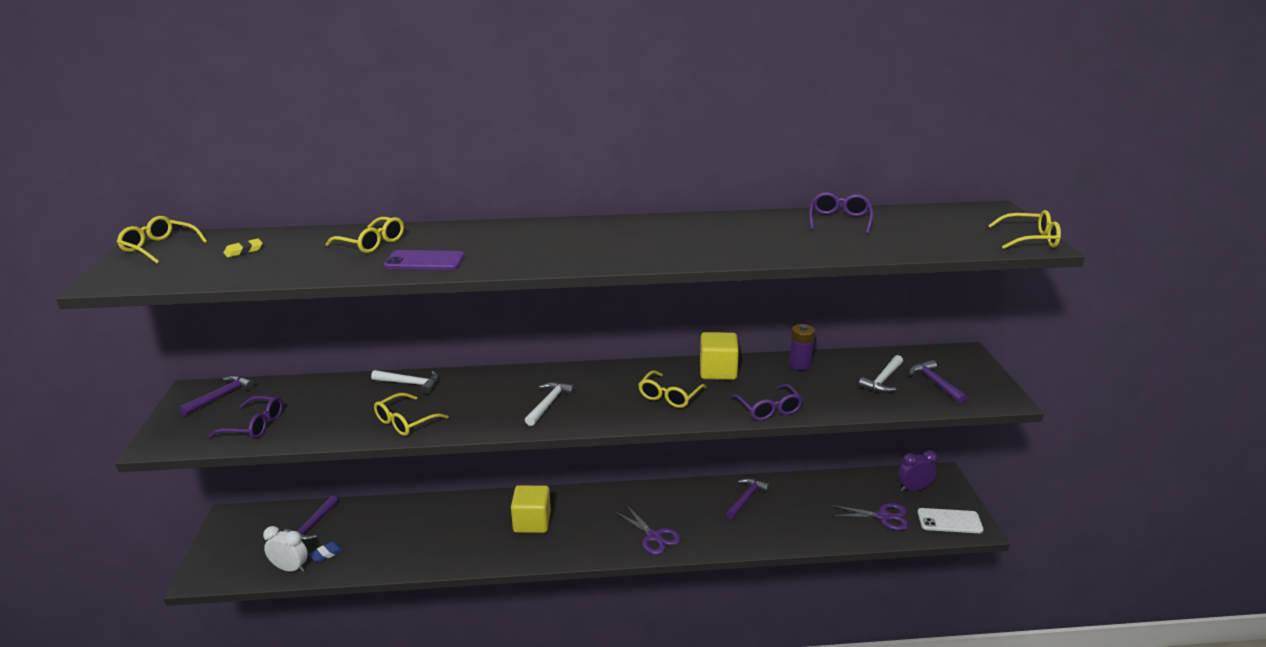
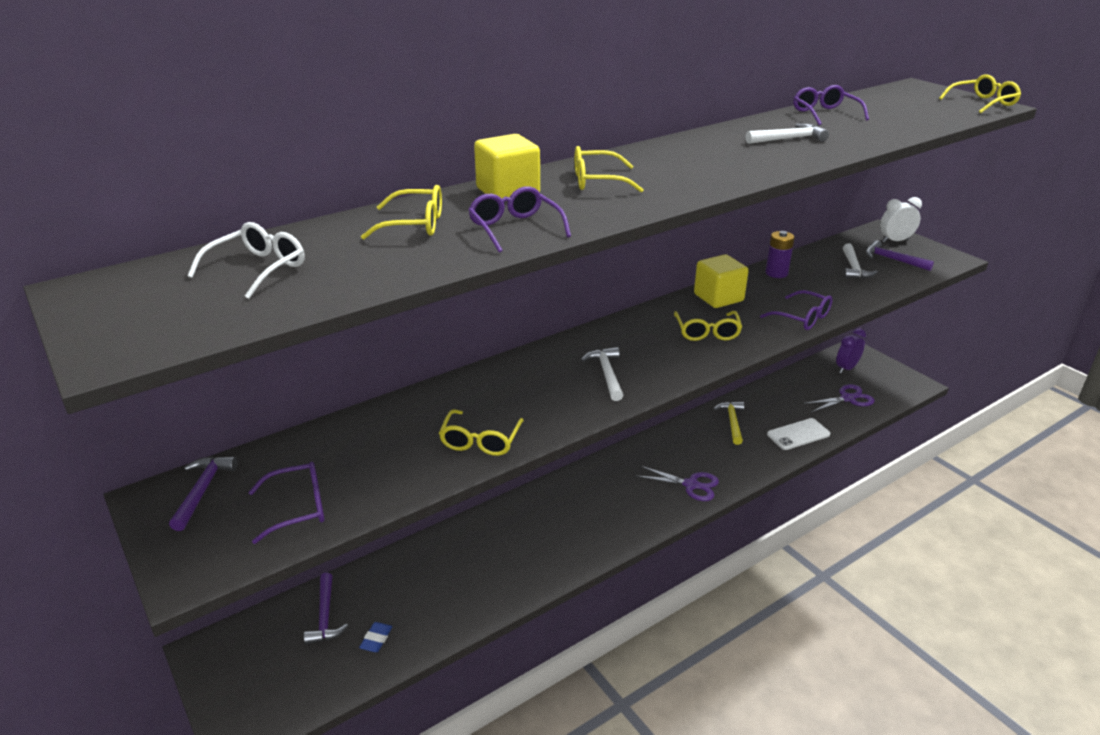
camera: 30 degrees left, 5 degrees up
yellow glasses [117,216,207,264] -> yellow glasses moved to [575,146,644,192]
yellow eraser [223,239,263,258] -> white glasses [187,222,305,299]
white clock [263,526,308,572] -> white clock moved to [880,197,922,242]
white hammer [371,370,439,394] -> white hammer moved to [746,123,829,144]
purple phone [384,250,465,270] -> purple glasses [468,186,571,253]
yellow cube [511,485,551,533] -> yellow cube moved to [474,134,540,199]
purple hammer [726,478,770,520] -> yellow hammer [714,402,744,445]
white phone [918,508,984,533] -> white phone moved to [767,418,830,450]

